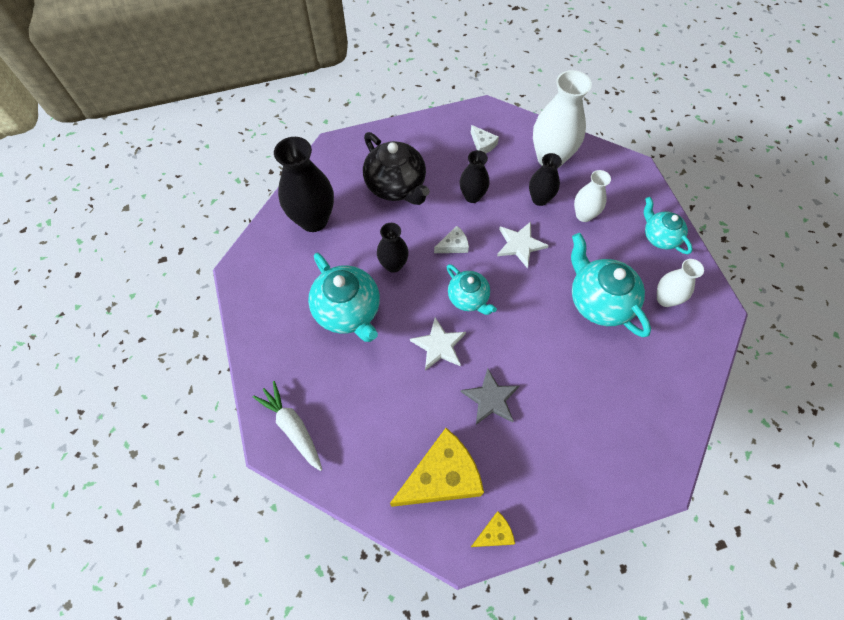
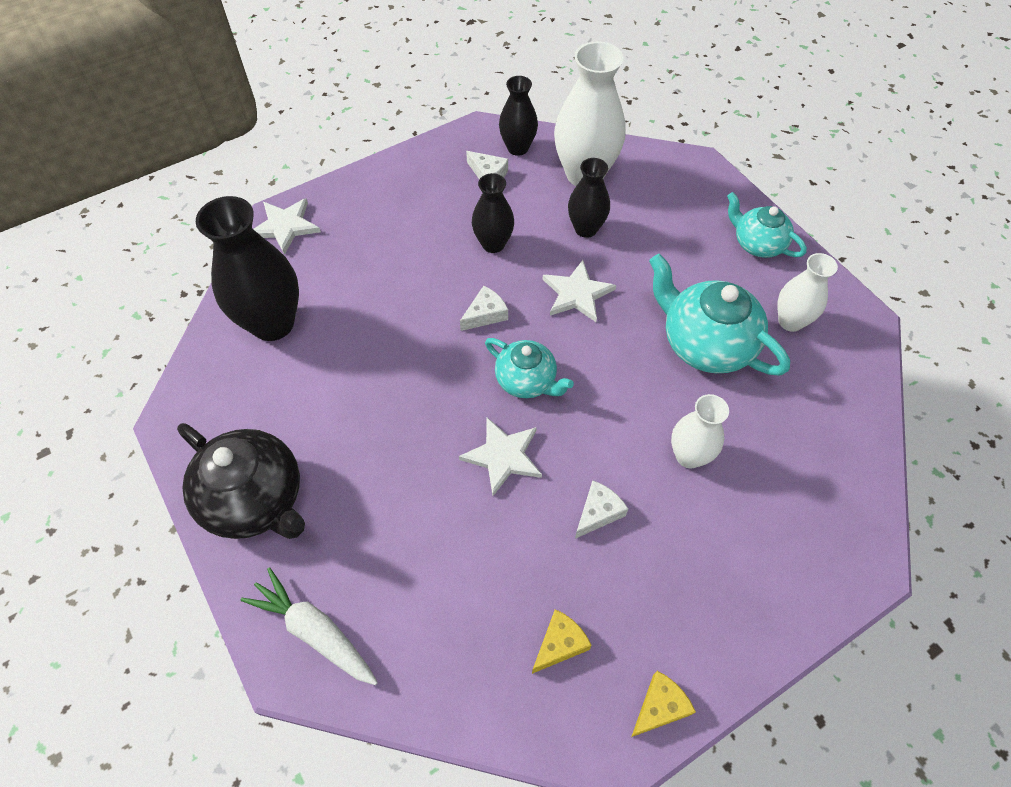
camera: 15 degrees left, 5 degrees down
turquoise teapot [308,253,380,342] -> none
black teapot [363,132,430,205] -> black teapot moved to [177,423,305,539]
black vase [377,223,409,273] -> black vase moved to [499,76,538,156]
yellow cheese [390,428,484,507] -> yellow cheese [532,609,592,674], size x0.46
grey star [461,368,519,425] -> white cheese [575,480,628,539]
white vase [574,170,611,222] -> white vase moved to [671,394,729,469]
none -> white star [254,198,321,255]

